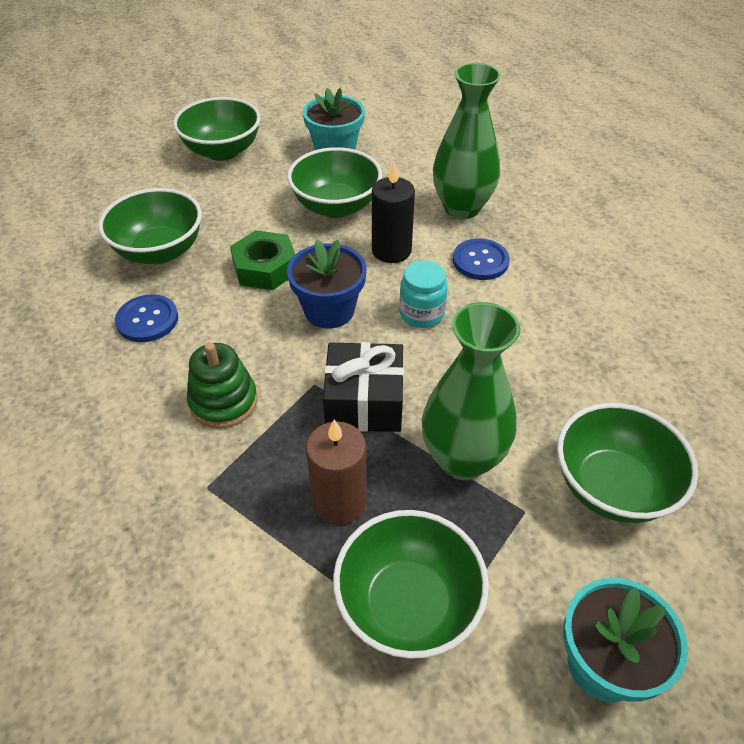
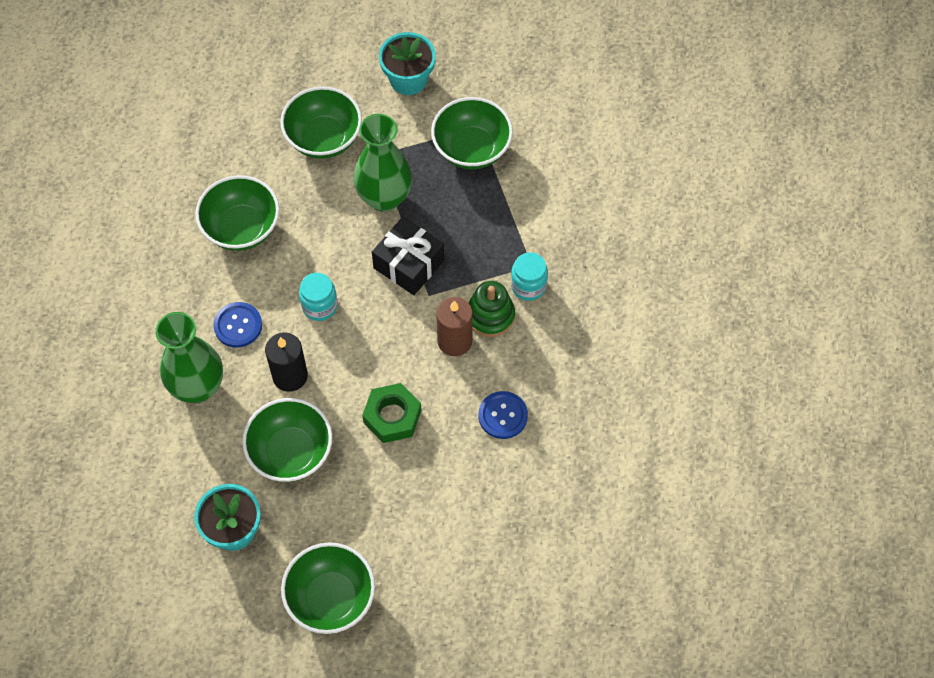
camera: 145 degrees left, 15 degrees up
green bowl [98,188,202,264] -> green bowl moved to [195,175,279,251]
blue flower pot [287,239,366,328] -> none
brown candle [306,419,367,525] -> brown candle moved to [436,297,473,356]
none -> turquoise jar [511,252,548,301]

